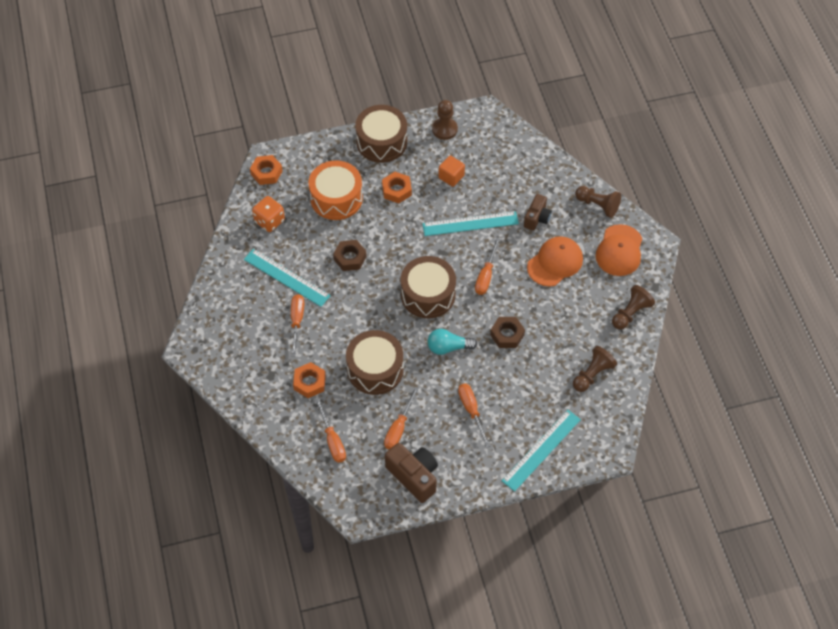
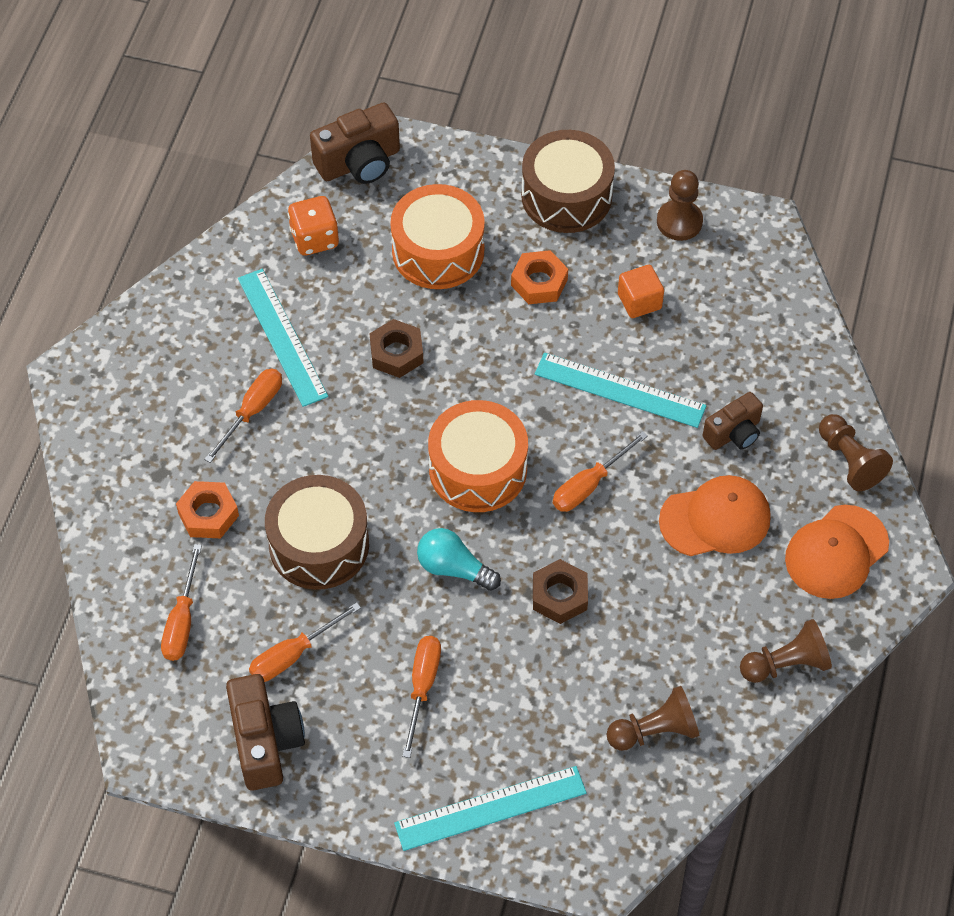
camera: 30 degrees right, 0 degrees up
orange nut [250,155,283,185] -> brown camera [310,103,400,184]
brown drum [401,256,456,318] -> orange drum [428,400,528,512]

